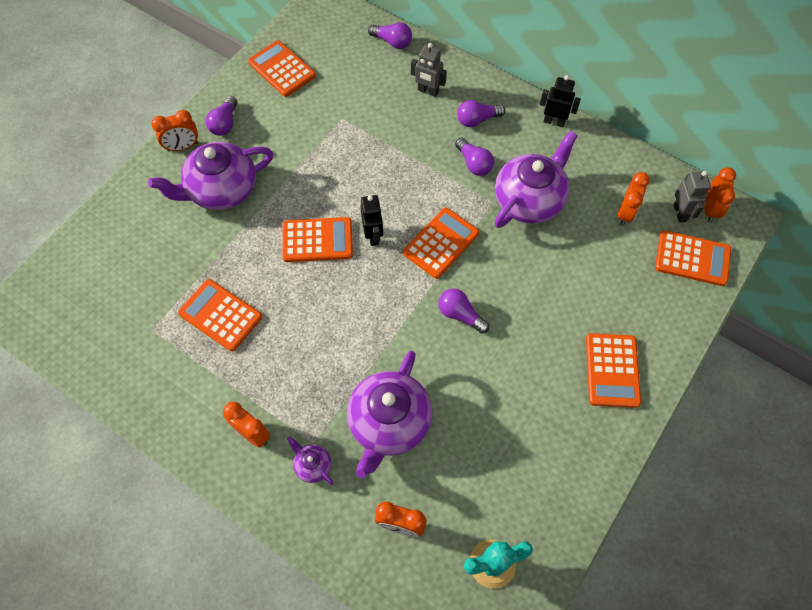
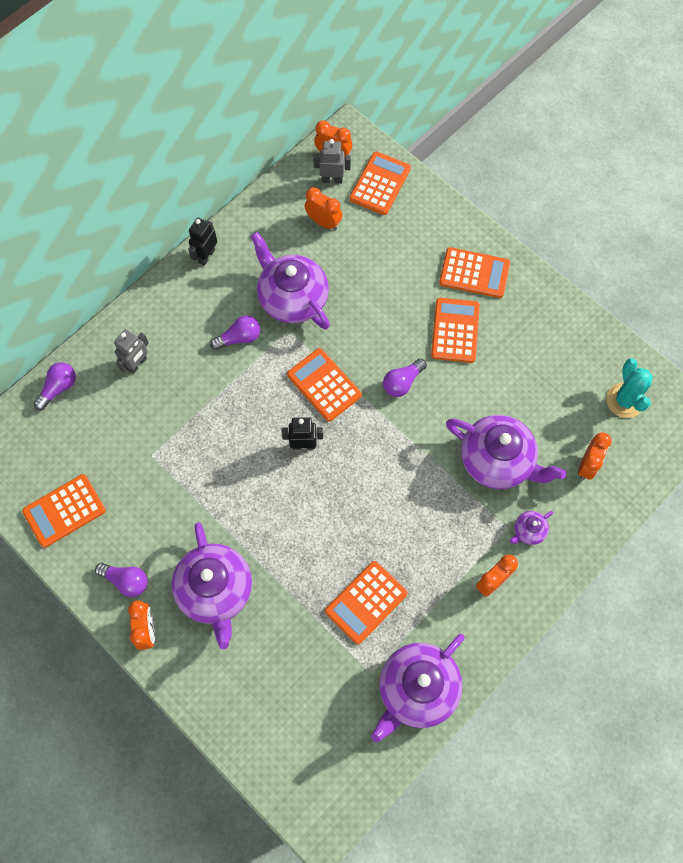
camera: 80 degrees left, 5 degrees up
orange calculator [282,217,353,262] -> orange calculator moved to [431,298,480,363]
purple light bulb [457,100,505,127] -> none
none -> purple teapot [371,634,465,742]

